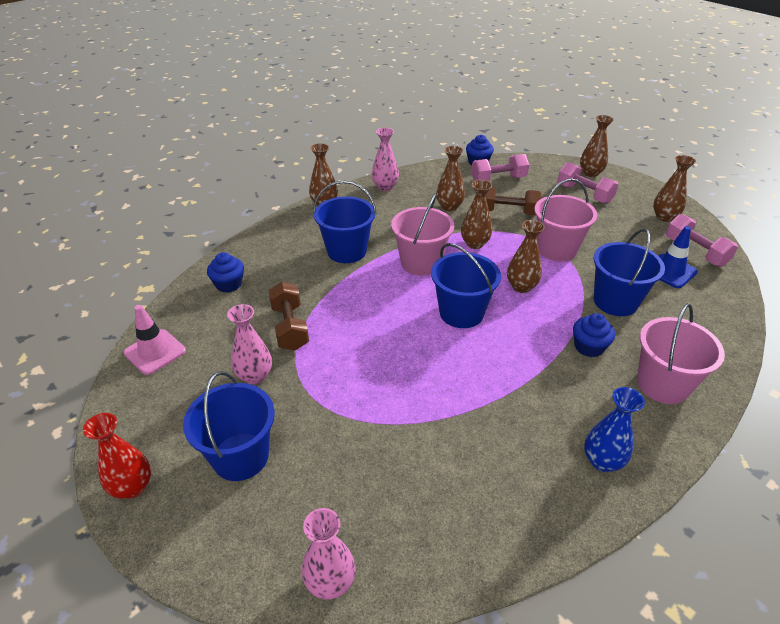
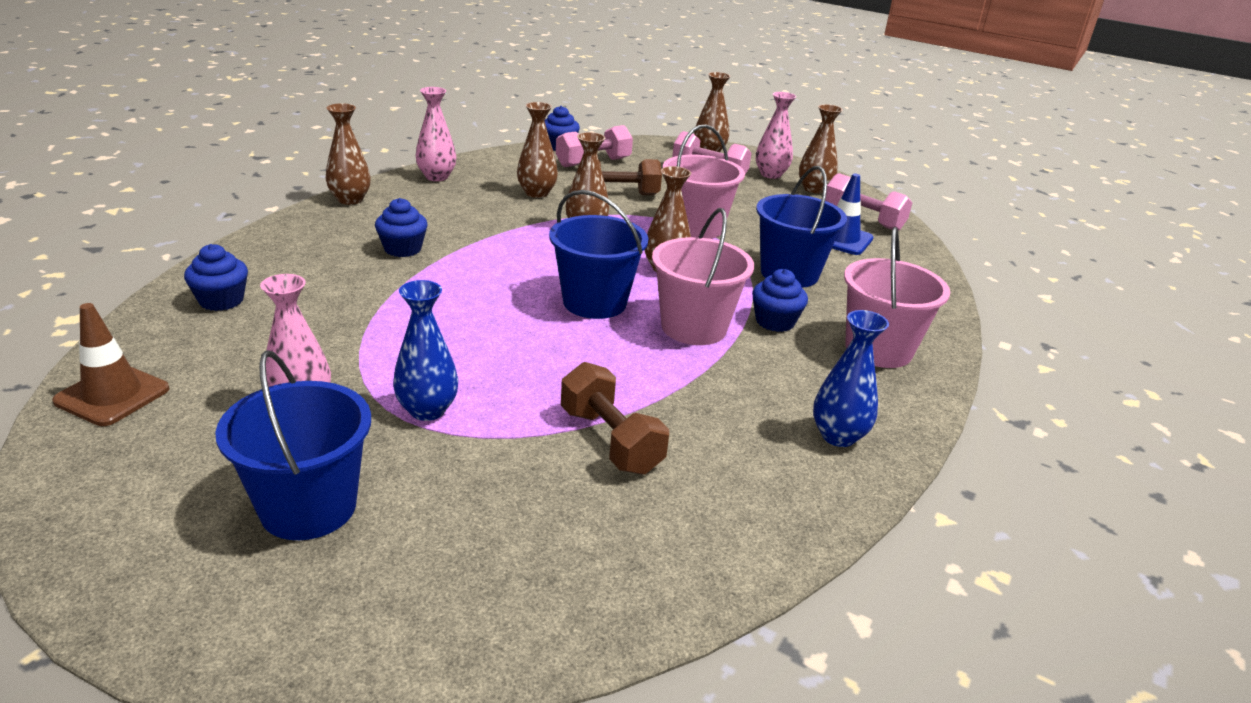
camera: 20 degrees left, 10 degrees down
red vase [83,413,151,499] -> none
pink traffic cone [124,305,186,375] -> brown traffic cone [52,303,169,426]
brown dumbbell [268,282,309,351] -> brown dumbbell moved to [561,362,669,475]
pink vase [302,508,355,600] -> pink vase moved to [756,92,796,179]
blue bucket [313,181,377,263] -> blue cupcake [375,198,428,257]
pink bucket [391,193,454,276] -> pink bucket moved to [652,208,754,345]
none -> blue vase [393,280,458,421]

